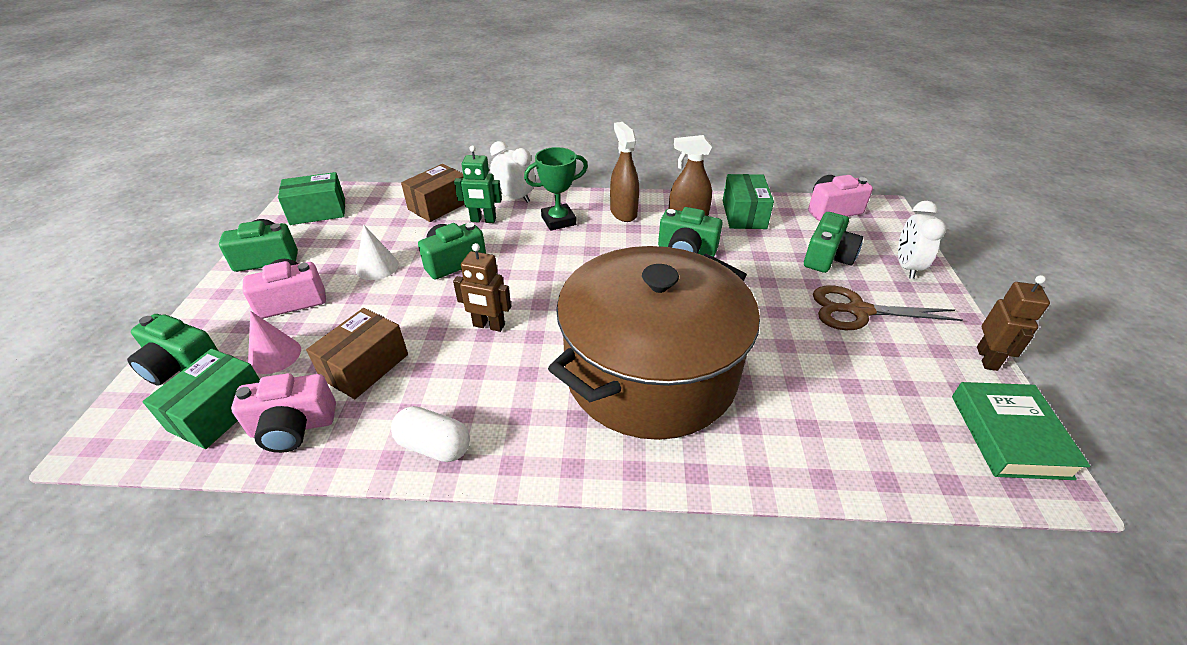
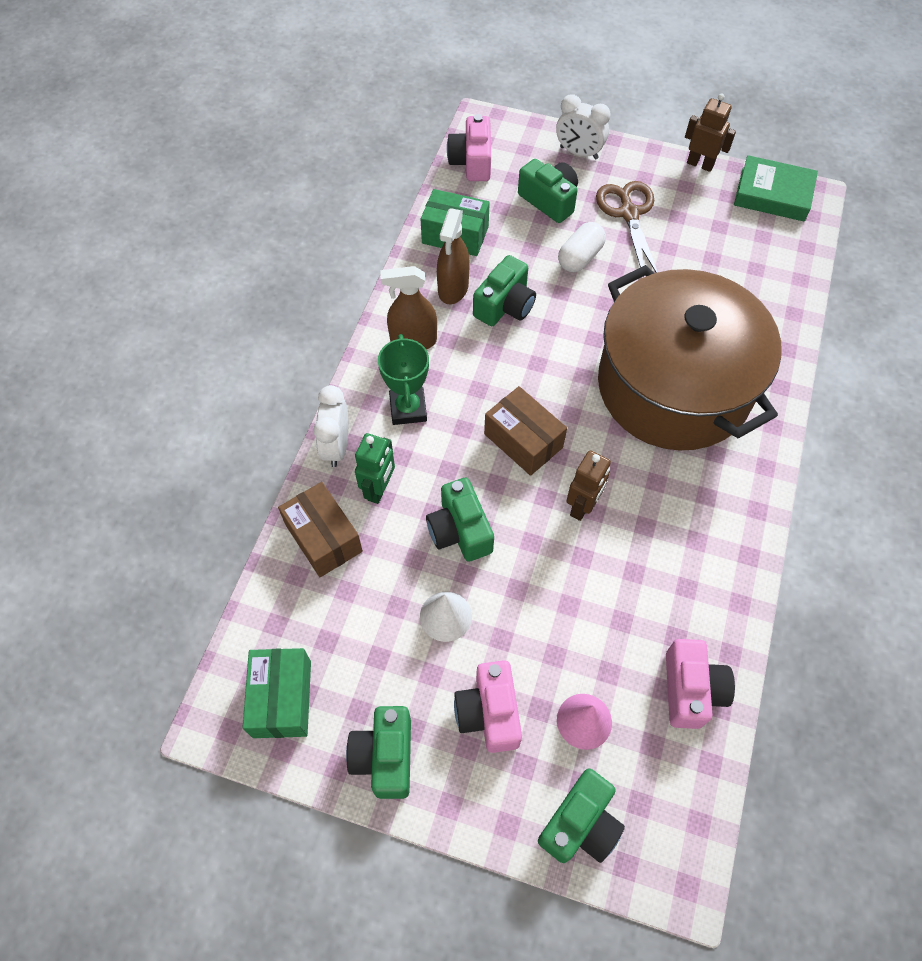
camera: 75 degrees left, 20 degrees up
green box [142,349,260,449] -> none
brown box [306,308,408,399] -> brown box moved to [484,386,567,476]
white capsule [391,406,470,462] -> white capsule moved to [558,222,606,272]
white clock [490,141,535,203] -> white clock turned 45 degrees counterclockwise [313,385,348,467]
brown scissors [813,286,962,330] -> brown scissors turned 150 degrees clockwise [596,181,658,278]

